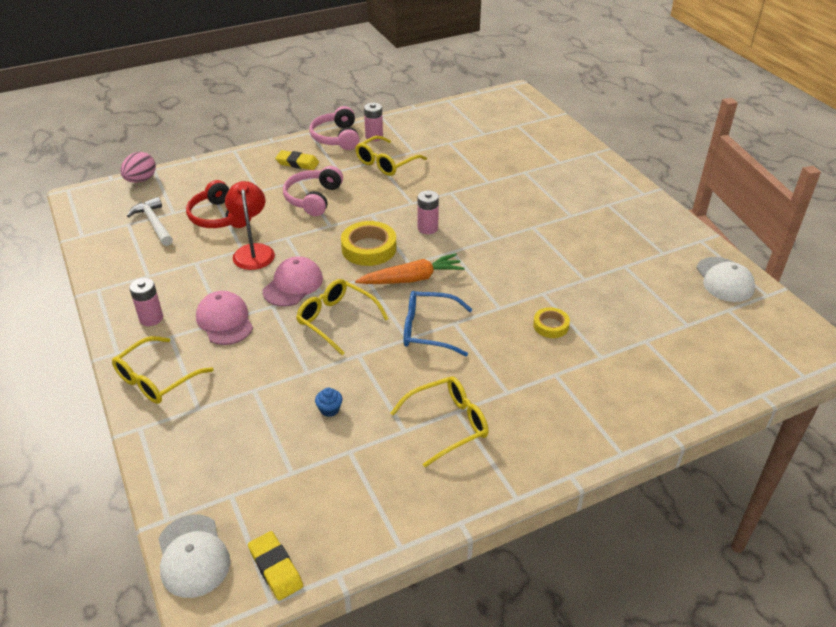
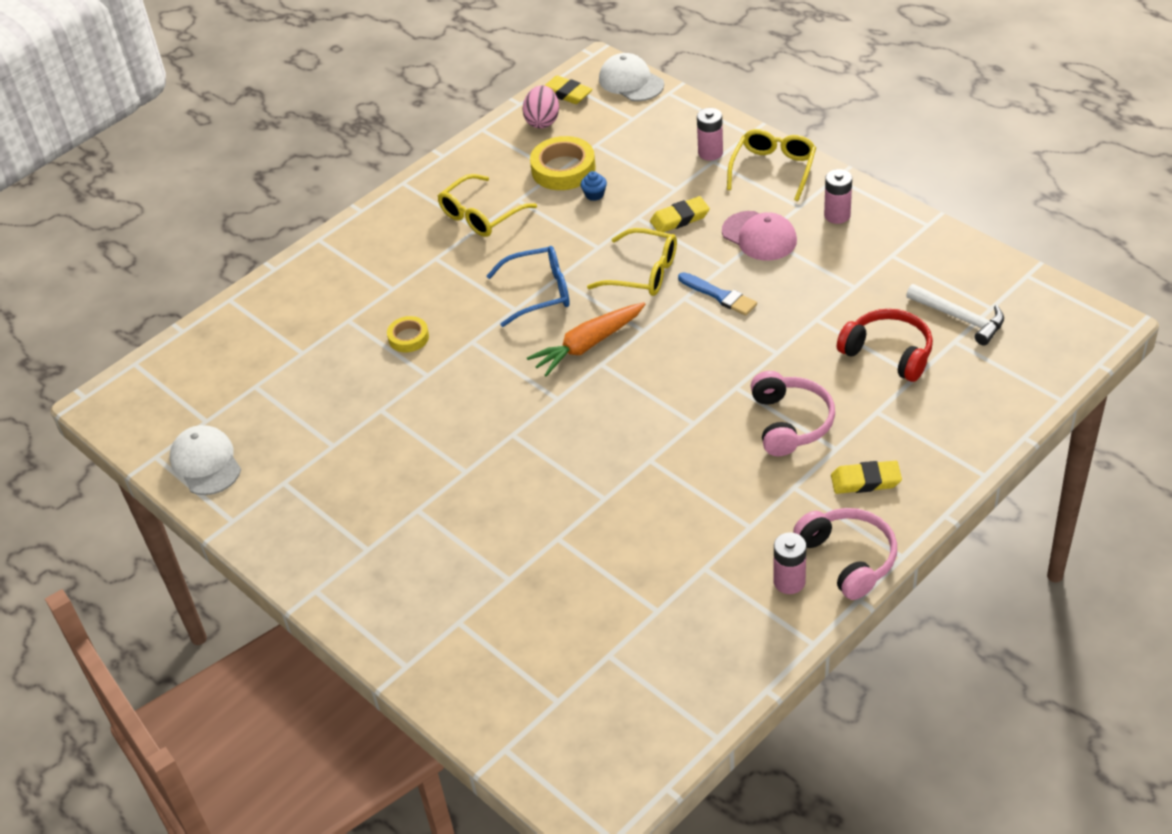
camera: 165 degrees right, 5 degrees up
pink egg [121,152,156,183] -> pink egg moved to [522,85,559,129]
red lamp [225,181,275,270] -> none
pink cap [263,256,323,307] -> blue brush [678,272,757,316]
yellow tape [341,221,396,266] -> yellow tape moved to [530,136,596,190]
yellow glasses [355,136,427,176] -> none
pink battery [418,190,439,234] -> pink battery moved to [697,108,723,161]
none -> yellow eraser [650,196,710,232]

